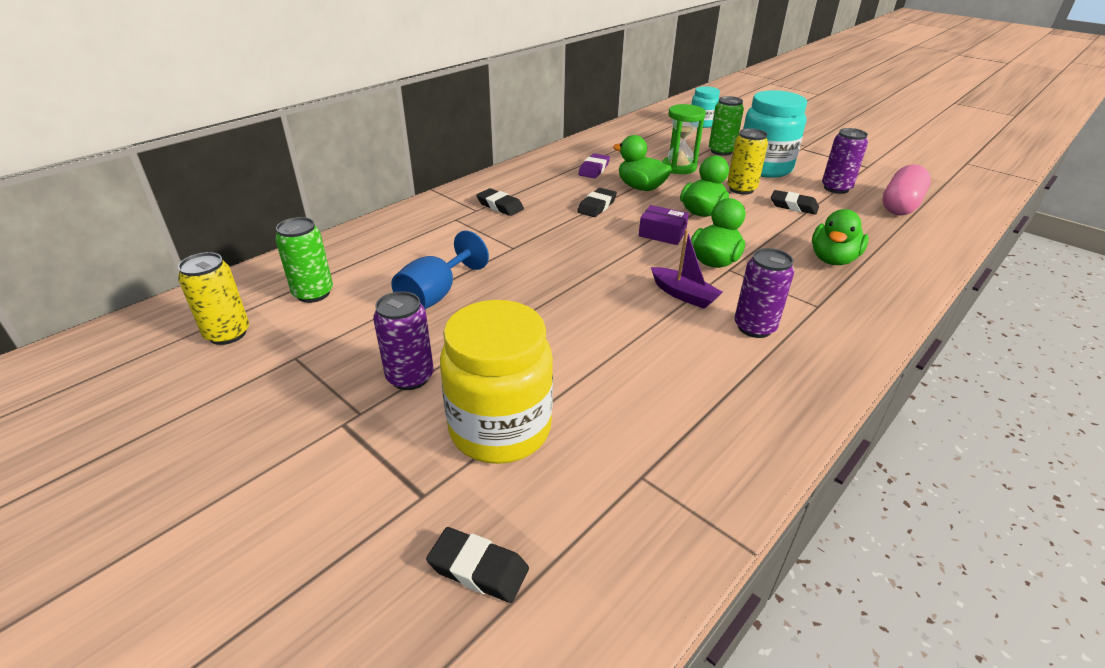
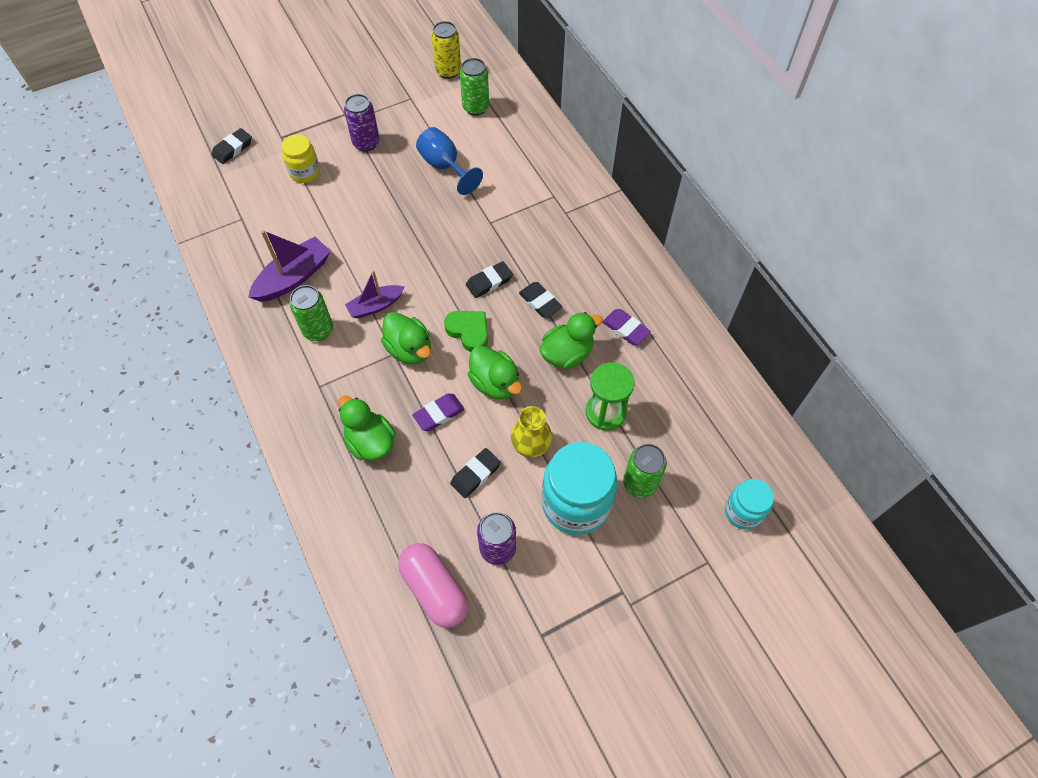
camera: 110 degrees right, 25 degrees up
yellow jar [440,300,553,464] -> yellow jar [282,134,320,183], size x0.56
black eraser [476,188,524,216] -> black eraser moved to [466,261,513,298]
purple box [639,205,689,245] -> green heart [444,311,488,352]
yellow can [727,128,768,195] -> yellow vase [511,406,552,458]
purple can [734,248,794,338] -> green can [290,285,333,341]
none -> purple boat [248,230,331,302]
none -> purple eraser [412,394,465,431]

